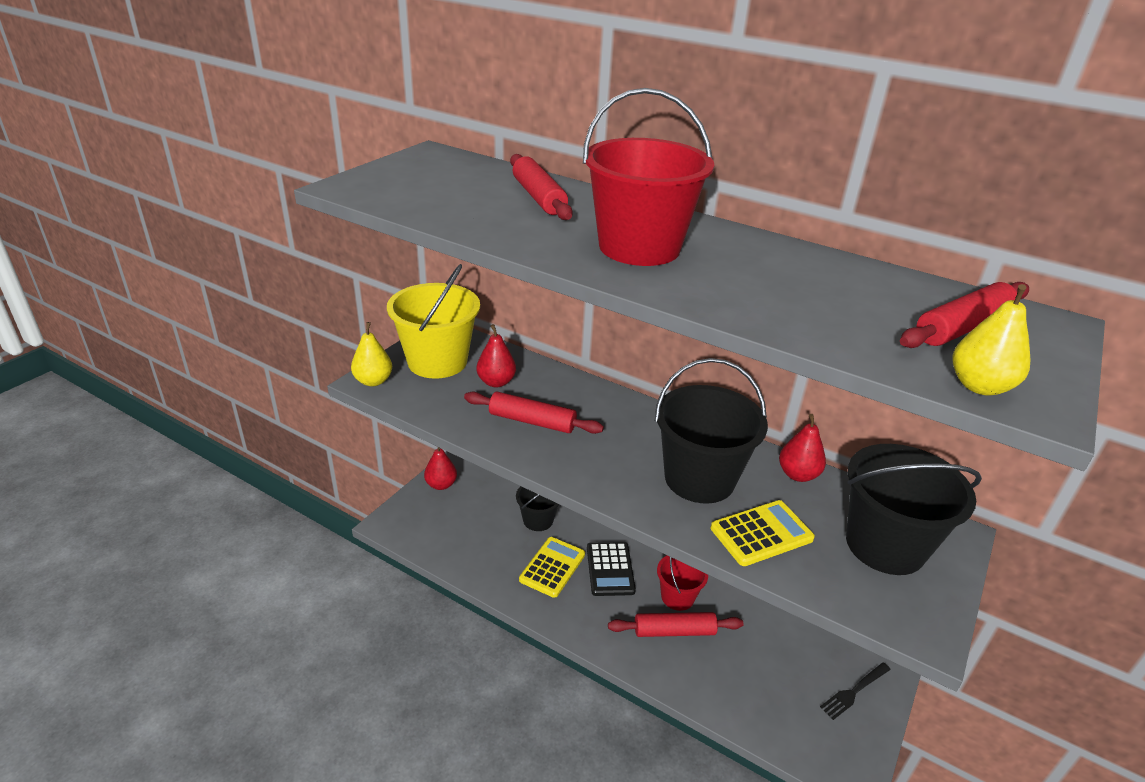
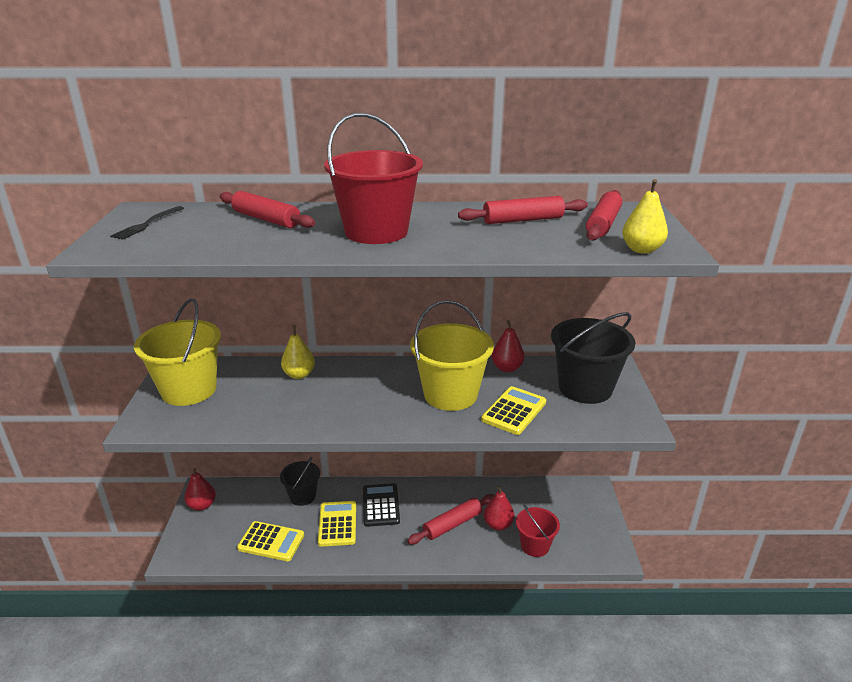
camera: 30 degrees left, 5 degrees down
yellow pear [351,322,392,386] -> yellow pear moved to [281,325,315,379]
red rolling pin [464,392,604,434] -> red rolling pin moved to [458,196,588,224]
red pear [477,324,516,387] -> red pear moved to [483,486,514,531]
black calculator [587,542,636,596] -> black calculator turned 150 degrees counterclockwise [363,483,400,527]
black bucket [655,358,768,503] -> yellow bucket [410,300,494,411]
red bucket [657,555,708,611] -> red bucket moved to [516,505,560,557]
black fork [820,662,891,720] -> black fork moved to [110,206,184,240]
none -> yellow calculator [237,521,304,561]

